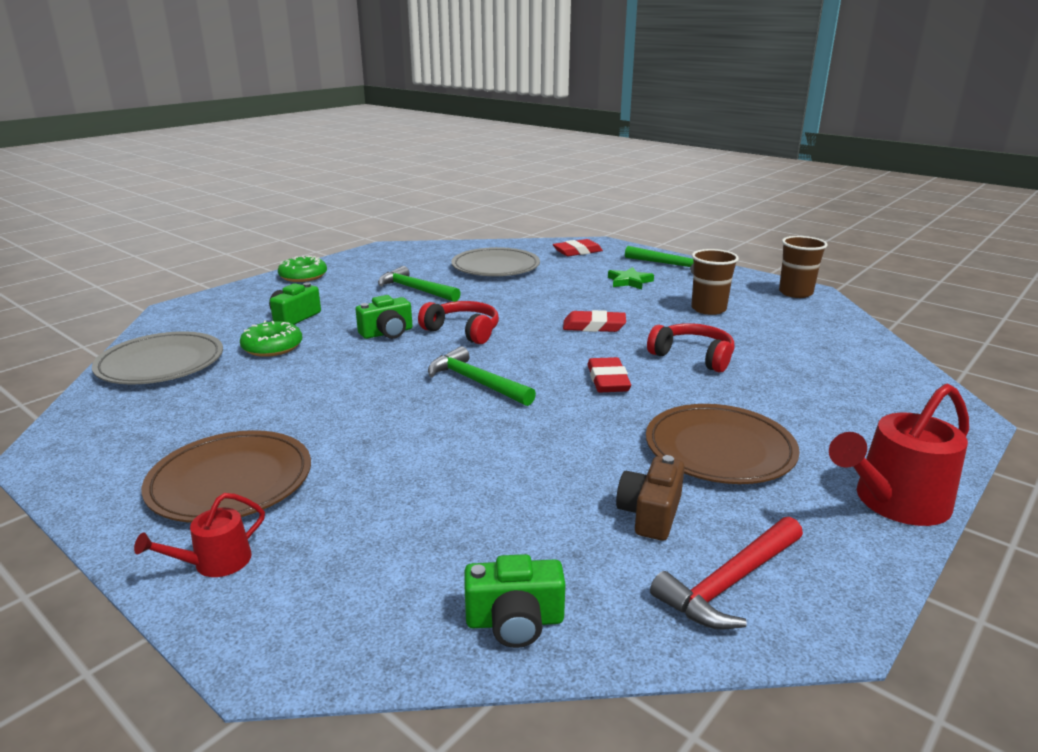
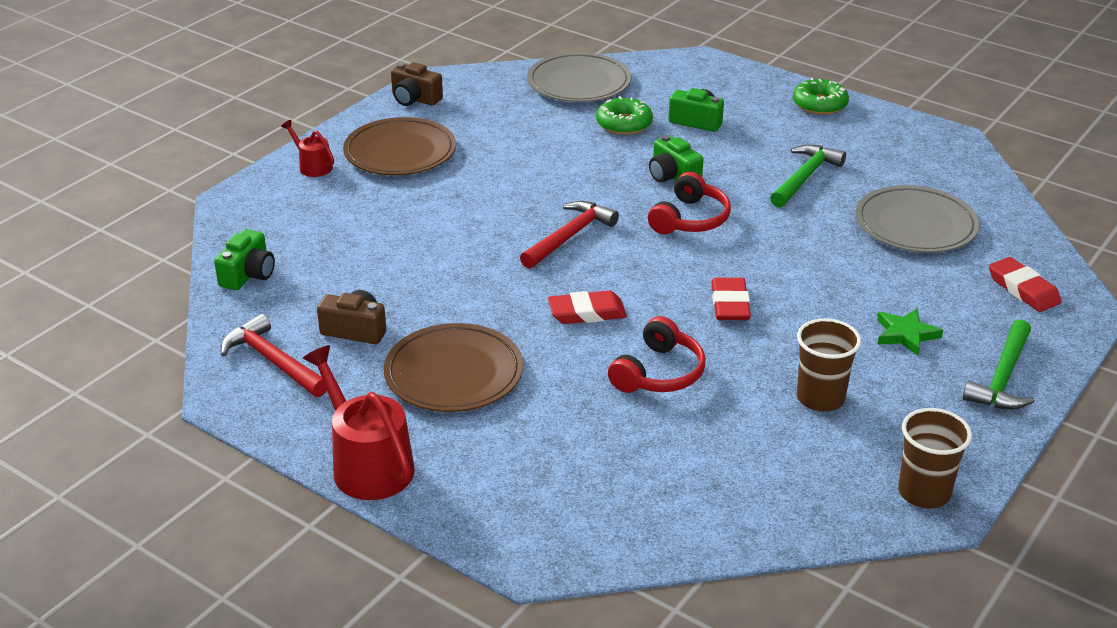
camera: 85 degrees right, 10 degrees up
green hammer [428,346,536,406] -> red hammer [520,201,619,269]
green camera [464,554,565,648] -> green camera turned 150 degrees counterclockwise [214,229,275,290]
none -> brown camera [391,62,443,106]

